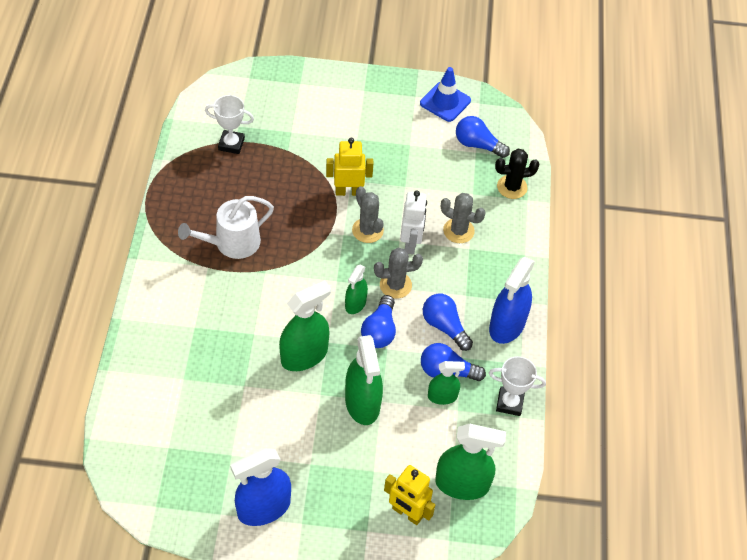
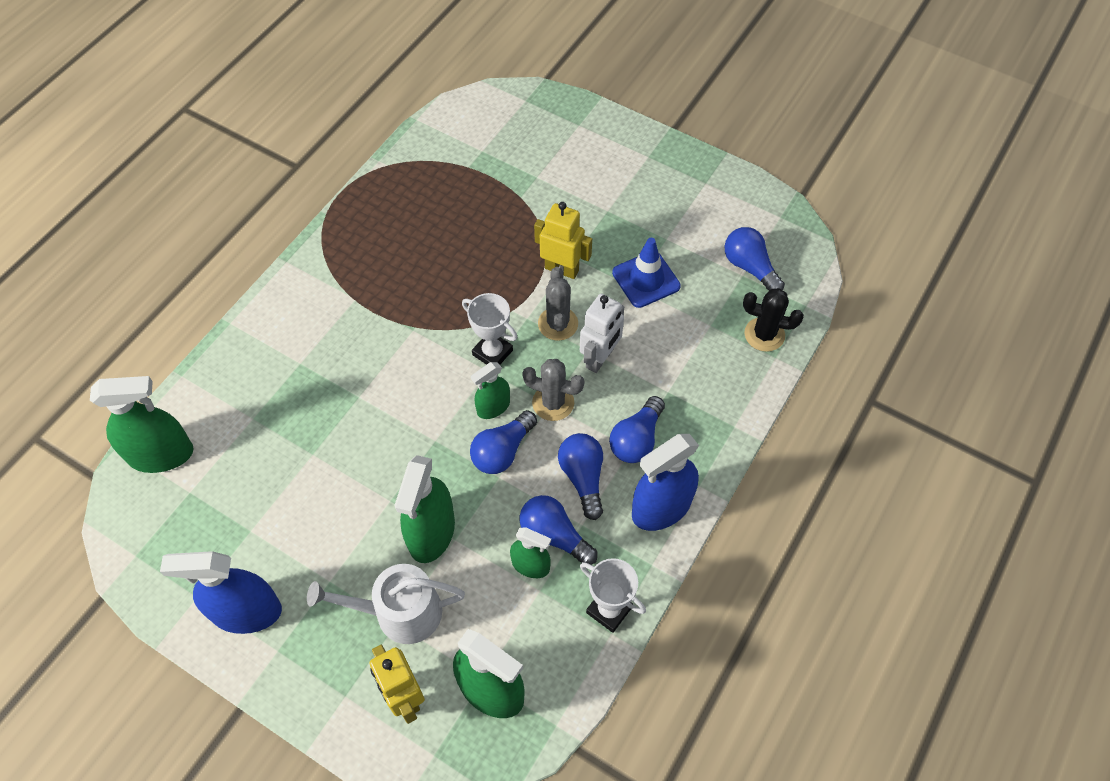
camera: 30 degrees right, 5 degrees up
white watering can [178,196,274,259] -> white watering can moved to [307,564,465,644]
white trophy [205,95,254,154] -> white trophy moved to [462,293,517,365]
green spray bottle [279,280,331,371] -> green spray bottle moved to [90,376,193,473]
blue traffic cone [420,67,471,122] -> blue traffic cone moved to [612,238,681,308]
grey cactus [441,193,486,243] -> none
none -> blue light bulb [609,396,665,463]

